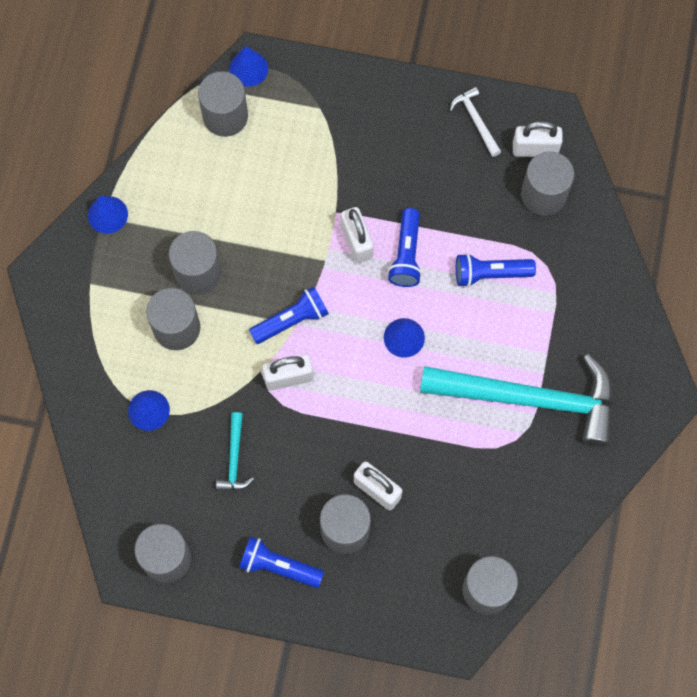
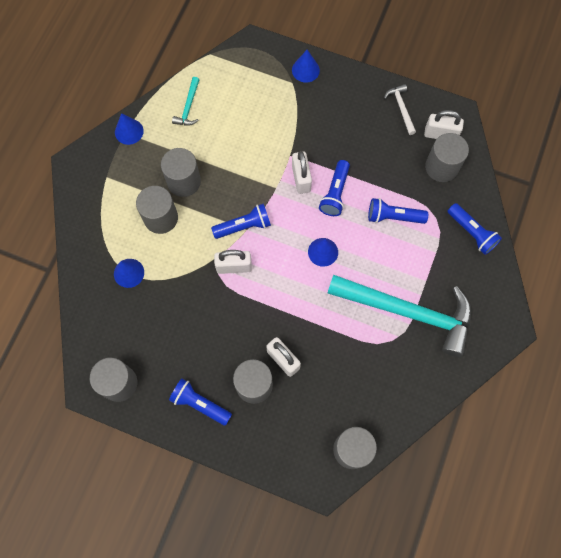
camera: 10 degrees right, 0 degrees up
grey cylinder [198,72,248,137] -> none
turquoise hammer [216,412,254,491] -> turquoise hammer moved to [172,77,199,126]
blue cone [229,46,268,87] -> blue cone moved to [292,50,320,83]
none -> blue flashlight [447,203,502,255]

